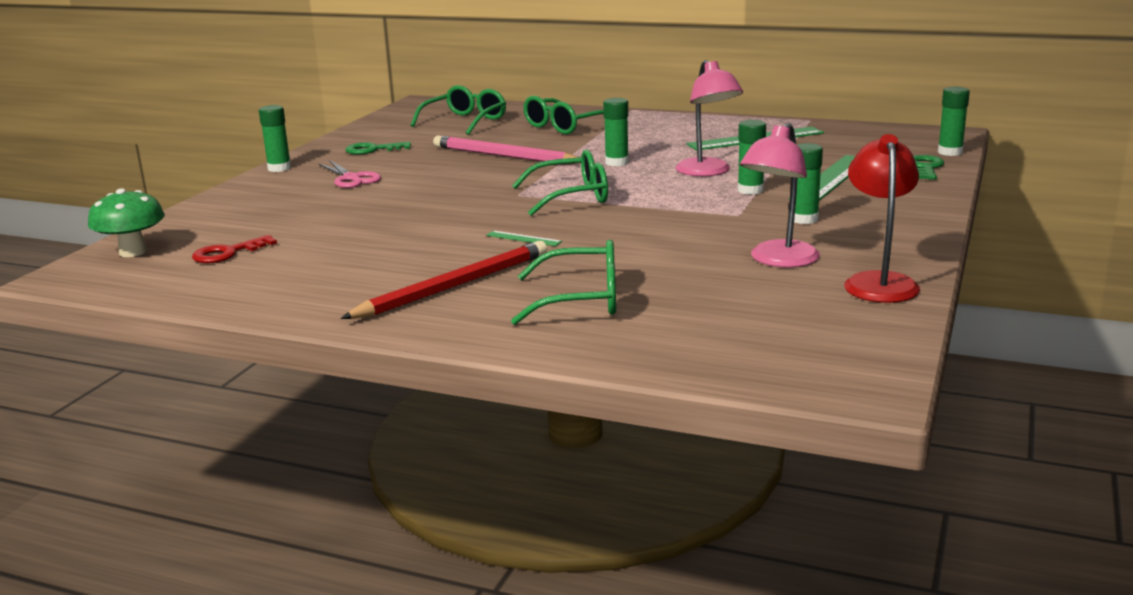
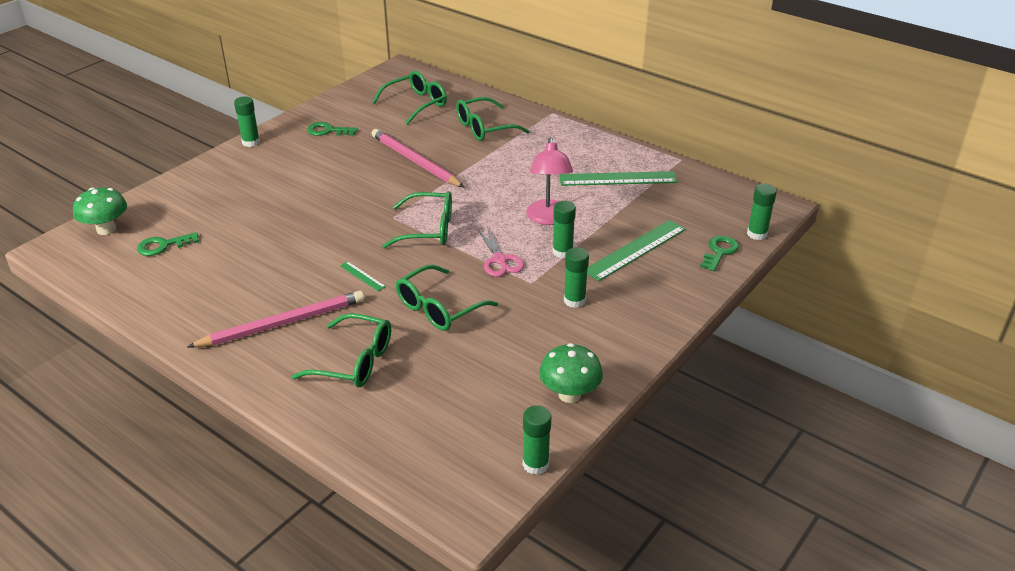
camera: 15 degrees right, 15 degrees up
red key [192,235,277,263] -> green key [137,232,199,256]
pink scissors [319,160,381,188] -> pink scissors moved to [477,227,524,277]
red pencil [340,241,547,319] -> pink pencil [187,291,364,348]
green glue stick [603,98,629,166] -> green glue stick moved to [523,405,551,475]
pink lamp [740,123,820,268] -> none
red lamp [844,134,920,303] -> green mushroom [539,343,603,403]
none -> green glasses [396,265,498,331]

